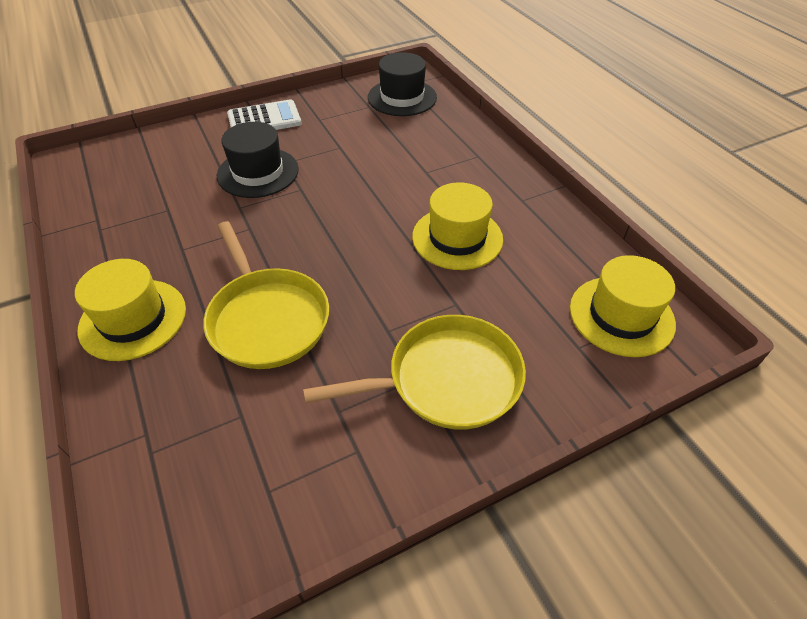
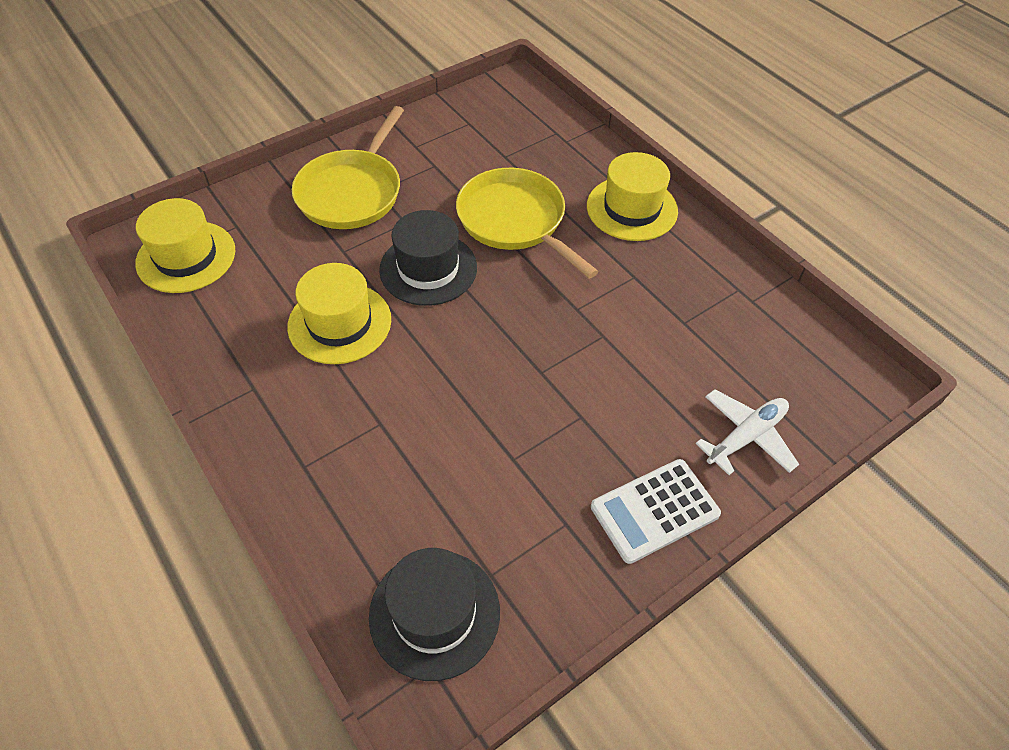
camera: 170 degrees right, 5 degrees up
black hat [217,122,299,198] -> black hat moved to [379,210,477,306]
yellow pan [303,315,526,429] -> yellow pan turned 45 degrees counterclockwise [292,106,404,229]
none -> white plane [695,389,799,475]

